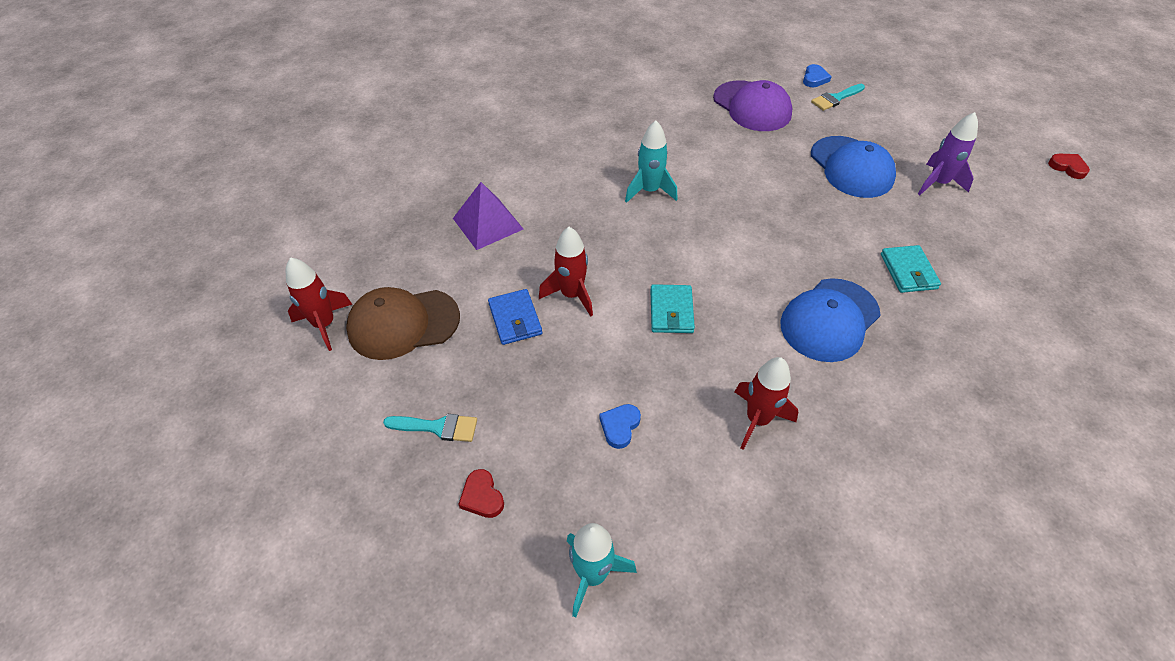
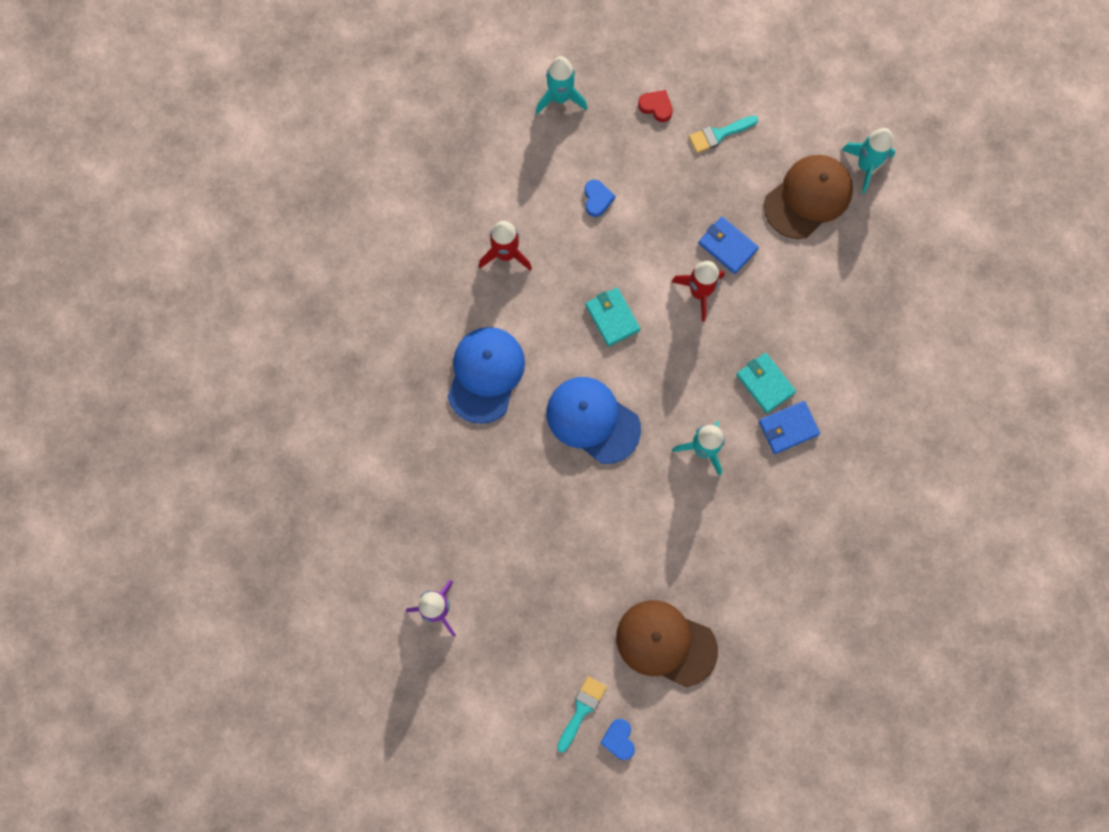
camera: 150 degrees right, 25 degrees up
red rocket [286,257,353,351] -> turquoise rocket [842,128,896,194]
purple pyramid [453,182,523,250] -> none
purple cap [713,80,793,131] -> brown cap [616,600,718,687]
blue cap [811,136,896,198] -> blue cap moved to [547,377,641,464]
turquoise wallet [881,245,941,293] -> turquoise wallet moved to [736,353,796,414]
red heart [1048,154,1090,179] -> none
none -> blue wallet [759,401,820,454]

